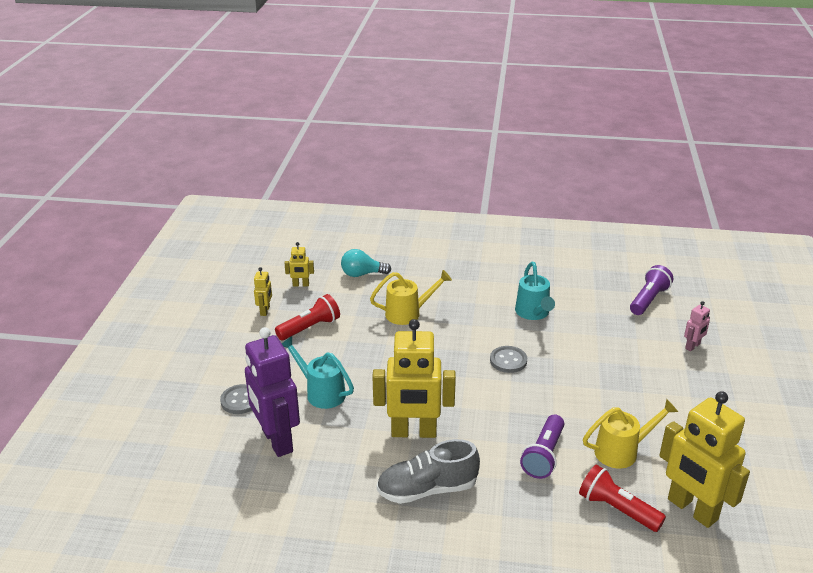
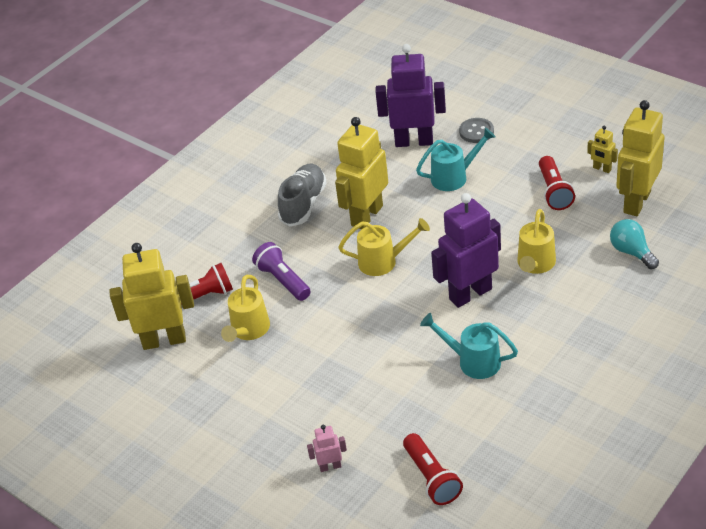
camera: 125 degrees right, 10 degrees up
yellow robot [284,242,314,287] -> yellow robot [616,100,665,216], size x2.24
turquoise light bulb [341,249,391,277] -> turquoise light bulb turned 60 degrees counterclockwise [610,219,659,269]
grey button [490,346,527,373] -> none
purple flashlight [630,265,673,315] -> red flashlight [403,433,463,505]
pink robot [684,301,710,351] -> pink robot turned 90 degrees clockwise [307,425,347,472]
none -> yellow watering can [339,218,430,276]
none -> purple robot [431,193,501,308]

